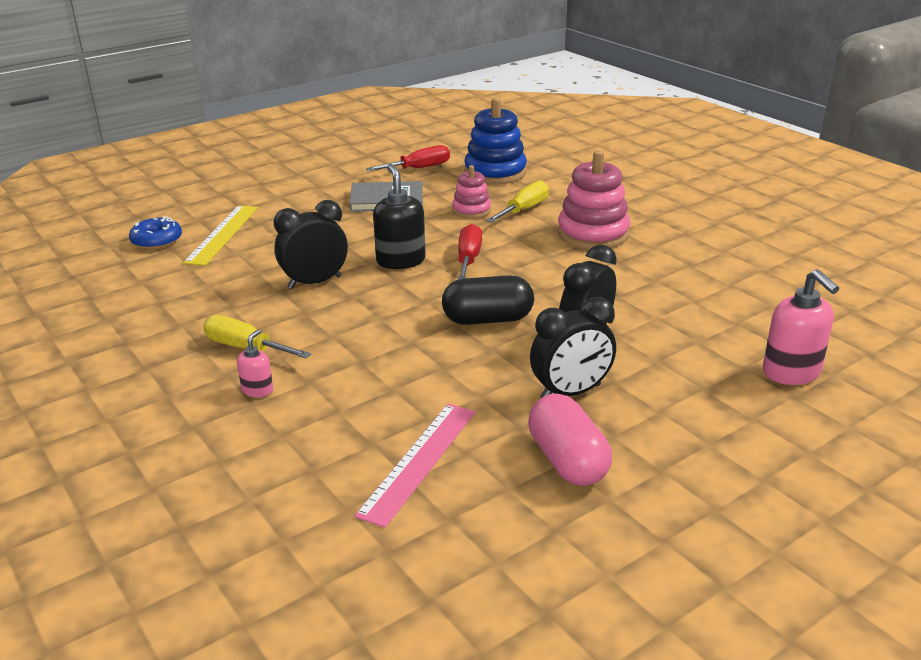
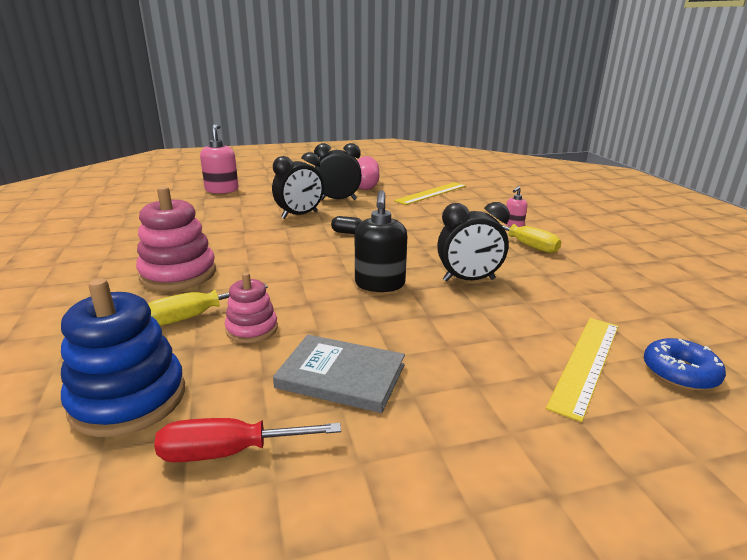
camera: 160 degrees left, 5 degrees down
pink ruler [355,404,475,528] -> yellow ruler [394,182,466,205]
black capsule [442,275,534,325] -> black capsule [331,216,362,234], size x0.49
red screwdriver [458,224,482,280] -> none

